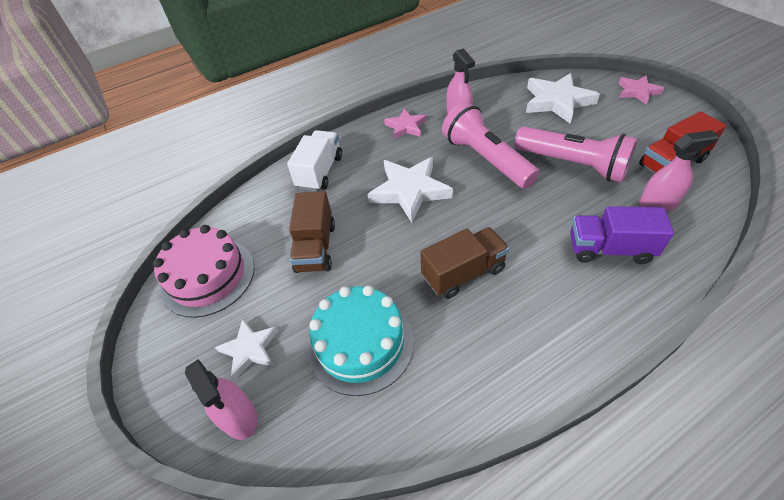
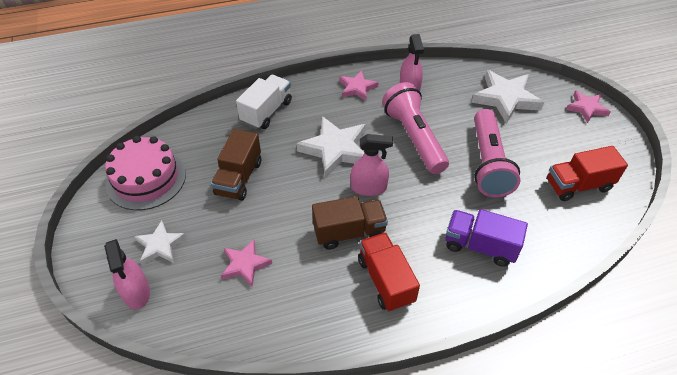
camera: 10 degrees right, 0 degrees up
turquoise cake [307,285,414,396] -> pink star [221,239,272,287]
pink flashlight [514,126,638,182] -> pink flashlight turned 45 degrees clockwise [474,109,520,197]
pink spray bottle [639,130,719,212] -> pink spray bottle moved to [351,134,393,196]
none -> red truck [358,232,420,312]

